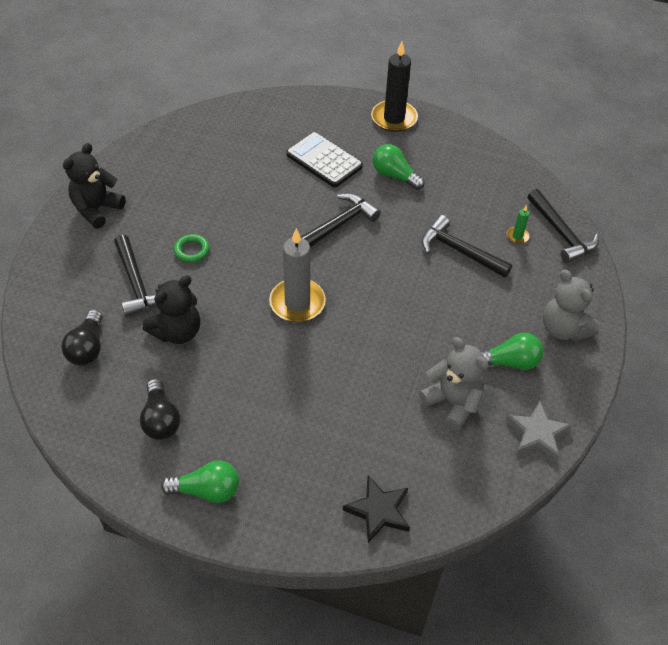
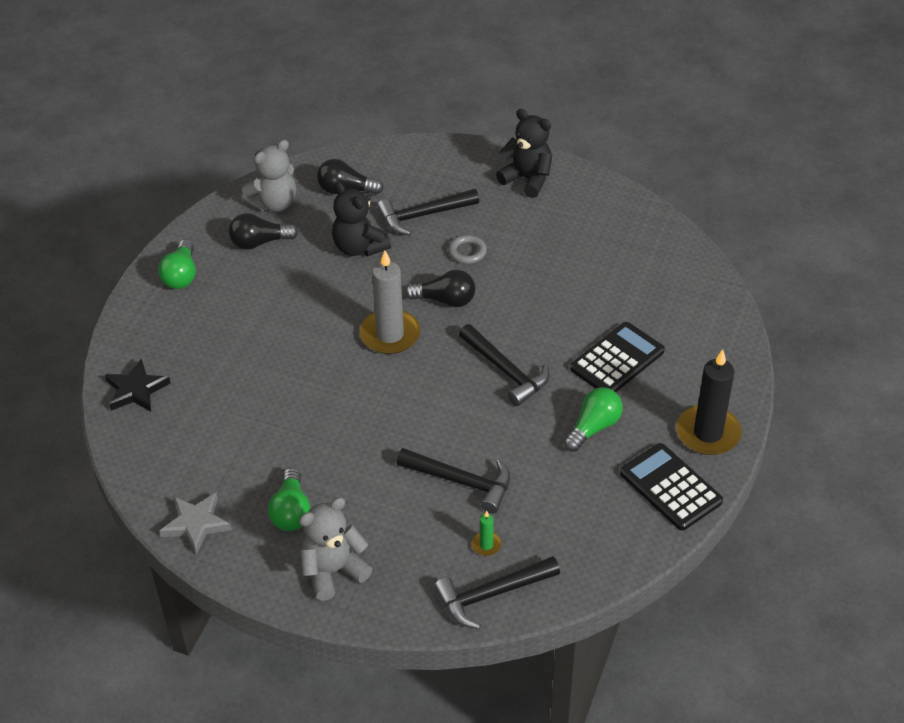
camera: 95 degrees right, 5 degrees down
green ring [174,234,210,263] -> grey ring [448,235,487,264]
grey teddy bear [419,337,489,430] -> grey teddy bear moved to [241,140,296,212]
black hammer [422,215,512,277] -> black hammer turned 75 degrees clockwise [397,448,510,514]
none -> black light bulb [405,270,475,307]
none -> black calculator [620,443,723,531]

